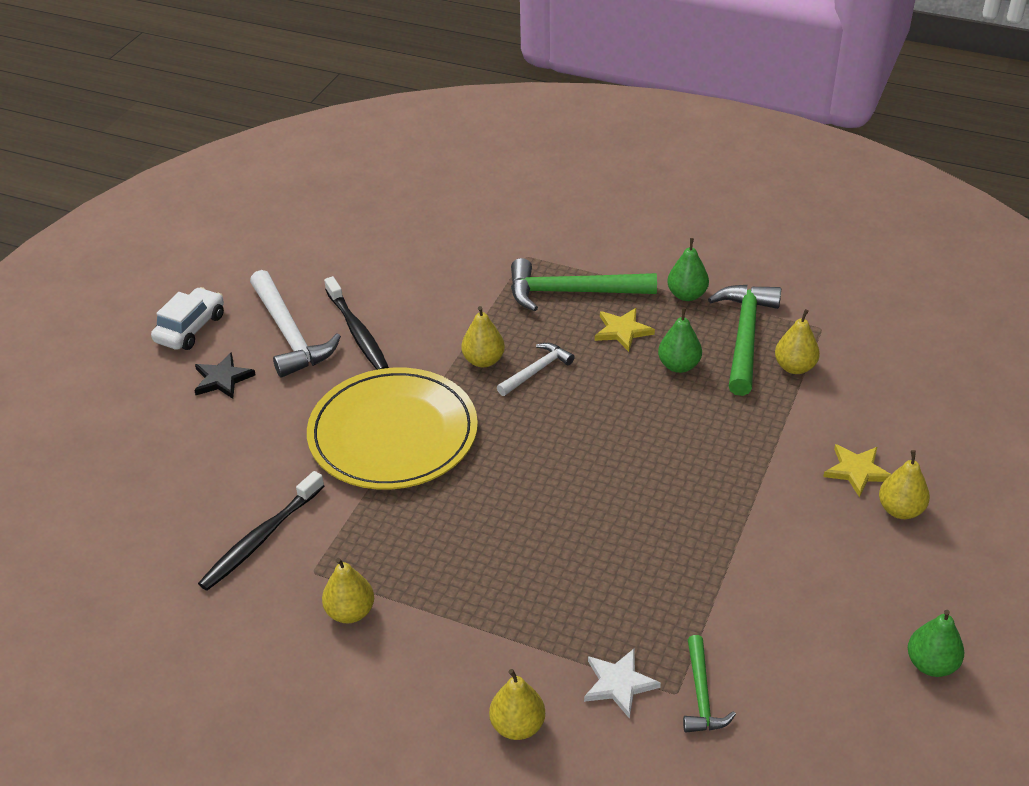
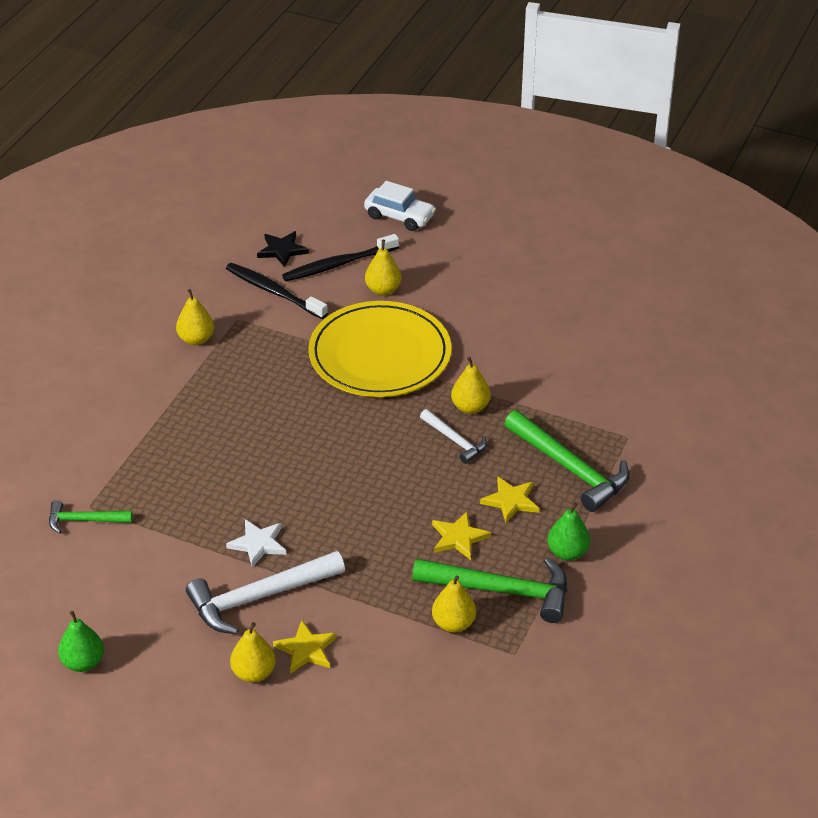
camera: 90 degrees right, 0 degrees up
white car [151,287,224,350] -> white car moved to [364,181,436,231]
black star [194,352,256,399] -> black star moved to [257,231,309,267]
white hammer [250,270,341,378] -> white hammer moved to [186,551,345,634]
black toothbrush [324,276,389,370] -> black toothbrush moved to [282,234,399,281]
yellow pear [489,669,545,740] -> yellow pear moved to [365,240,402,295]
green hammer [511,258,657,311] -> green hammer turned 135 degrees clockwise [504,410,630,512]
white star [584,649,661,719] -> white star moved to [226,519,287,568]
green pear [658,308,702,373] -> yellow star [432,511,491,560]

